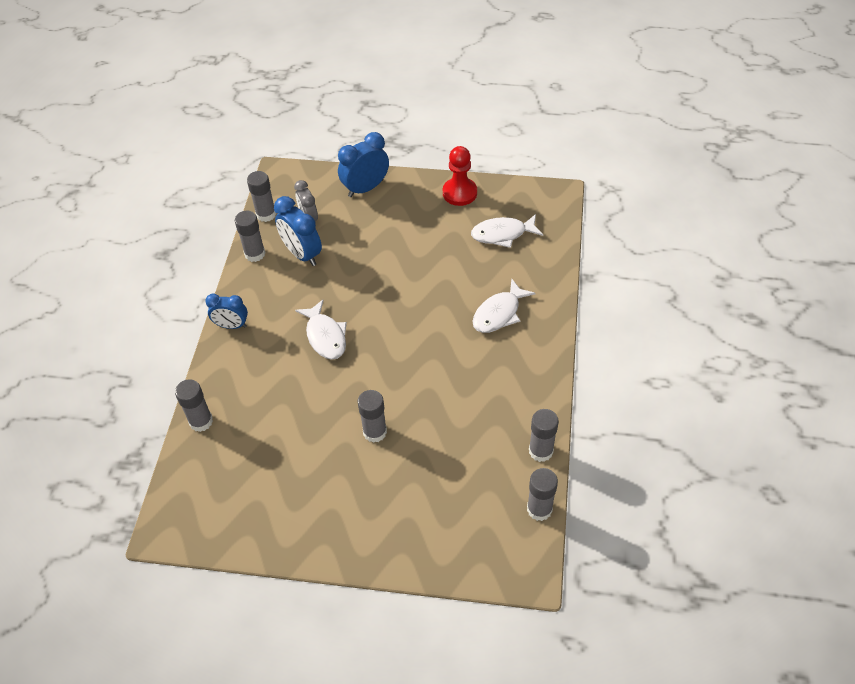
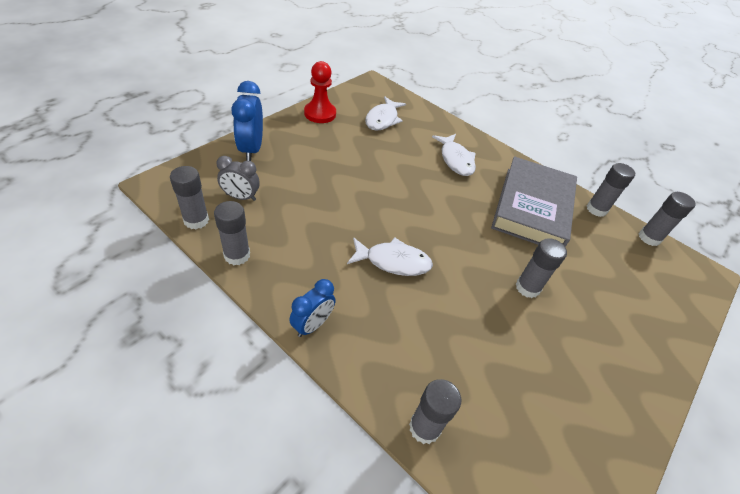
camera: 65 degrees left, 5 degrees down
blue clock [274,196,322,266] -> none
none -> grey book [491,156,577,247]

